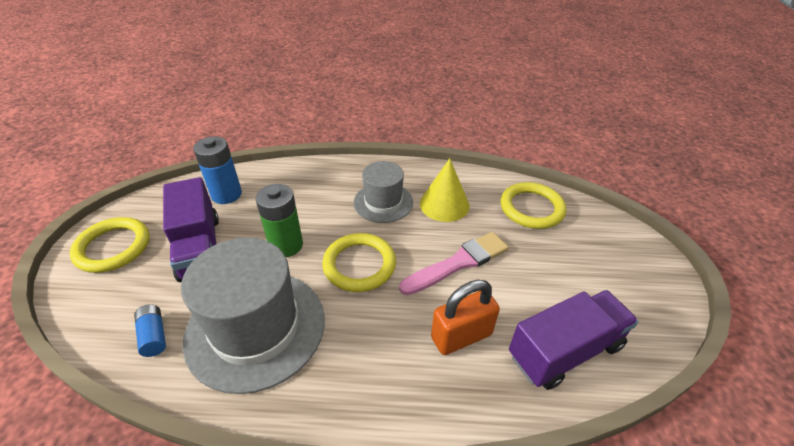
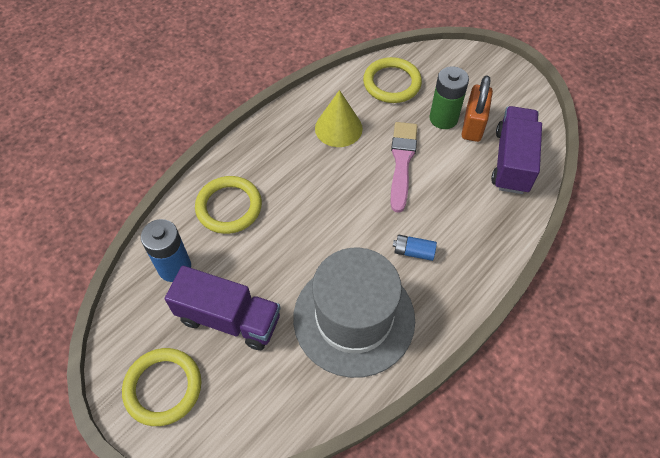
camera: 50 degrees left, 15 degrees up
blue battery [134,304,166,357] -> blue battery moved to [393,235,437,261]
green battery [256,184,303,257] -> green battery moved to [429,66,469,129]
yellow ring [322,233,396,292] -> yellow ring moved to [195,176,262,234]
grey hat [354,161,413,223] -> none
orange padlock [431,280,500,355] -> orange padlock moved to [462,75,493,142]

